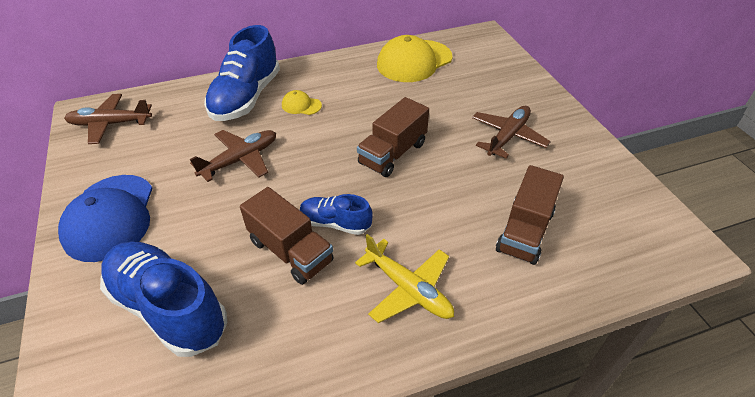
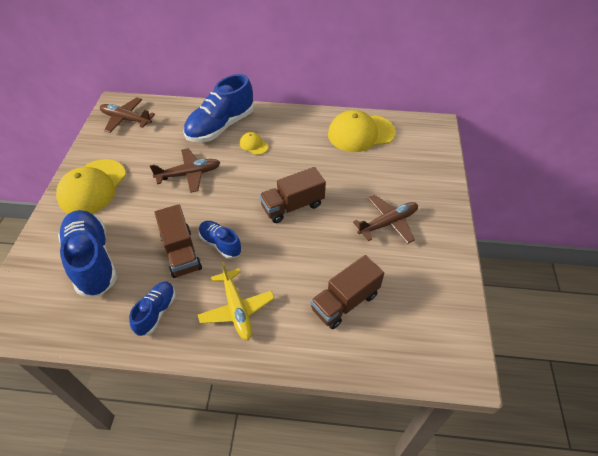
camera: 25 degrees right, 5 degrees up
blue cap [58,175,153,262] -> yellow cap [56,159,126,214]
none -> blue shoe [129,281,175,336]

